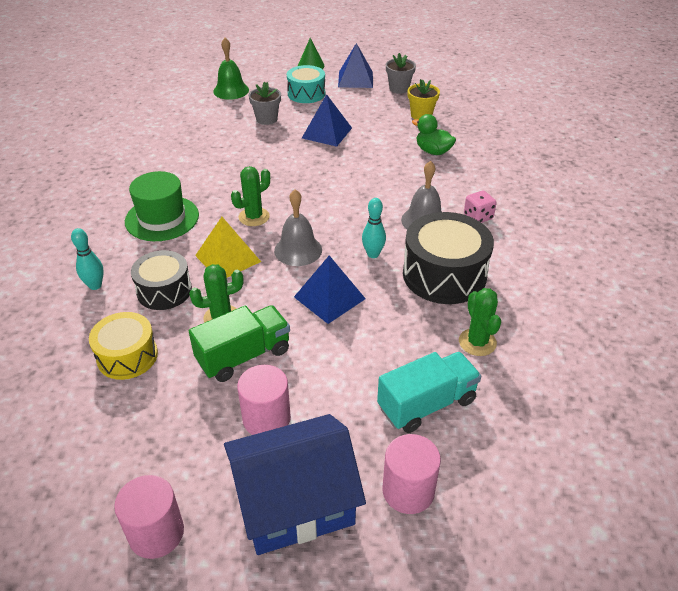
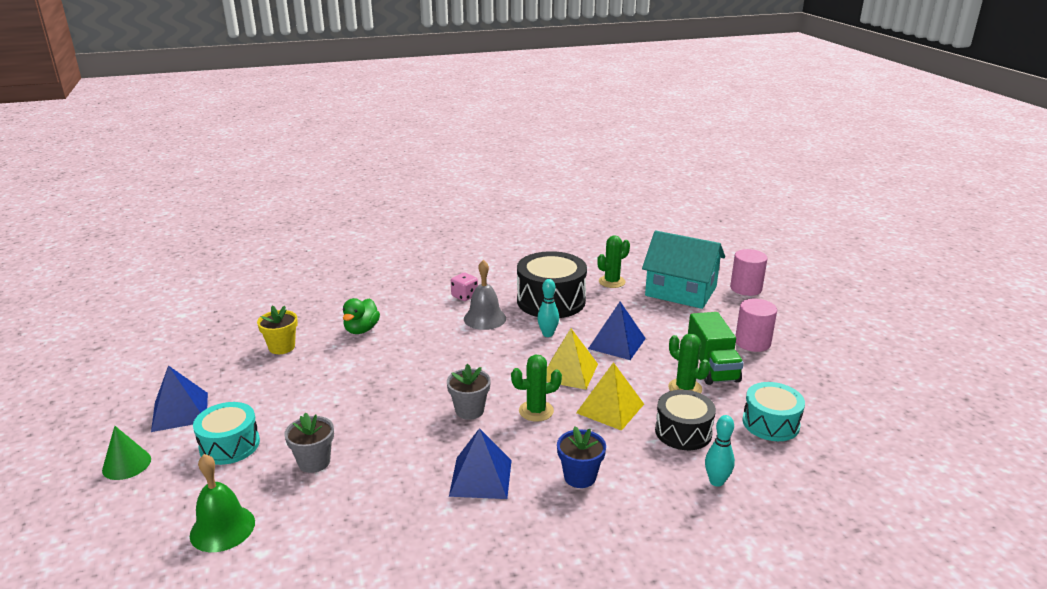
camera: 110 degrees left, 15 degrees down
yellow drum [89,312,158,380] -> turquoise drum [742,382,805,441]
pink cylinder [114,475,184,559] -> none
green hat [125,171,199,241] -> blue flower pot [557,426,606,488]
green truck [189,305,290,382] -> green truck turned 135 degrees counterclockwise [688,312,744,385]
blue house [224,414,366,555] -> none
green cactus [231,166,270,226] -> green cactus turned 45 degrees counterclockwise [511,355,562,422]
grey bell [274,189,322,266] -> yellow pyramid [546,328,598,390]
blue pyramid [302,94,352,147] -> blue pyramid moved to [449,428,512,499]
turquoise truck [377,352,481,433] -> turquoise house [642,230,725,309]
grey flower pot [386,53,416,94] -> grey flower pot moved to [447,364,491,420]

